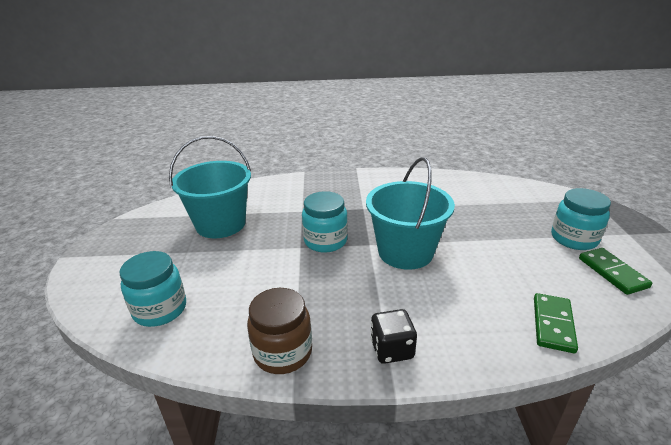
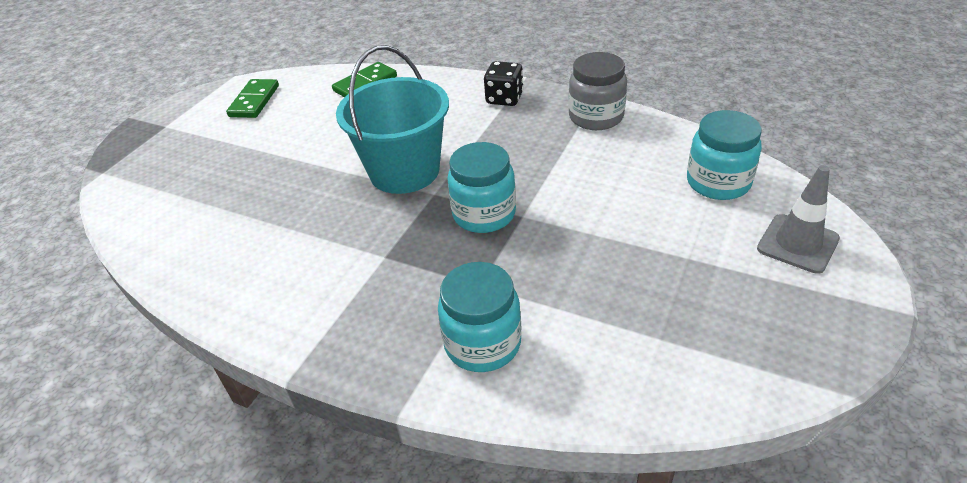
camera: 150 degrees left, 10 degrees up
turquoise bucket [169,136,251,238] -> none
brown jar [247,288,312,374] -> grey jar [568,52,627,130]
turquoise jar [551,188,611,250] -> turquoise jar moved to [438,262,521,372]
none -> grey traffic cone [757,165,840,274]

